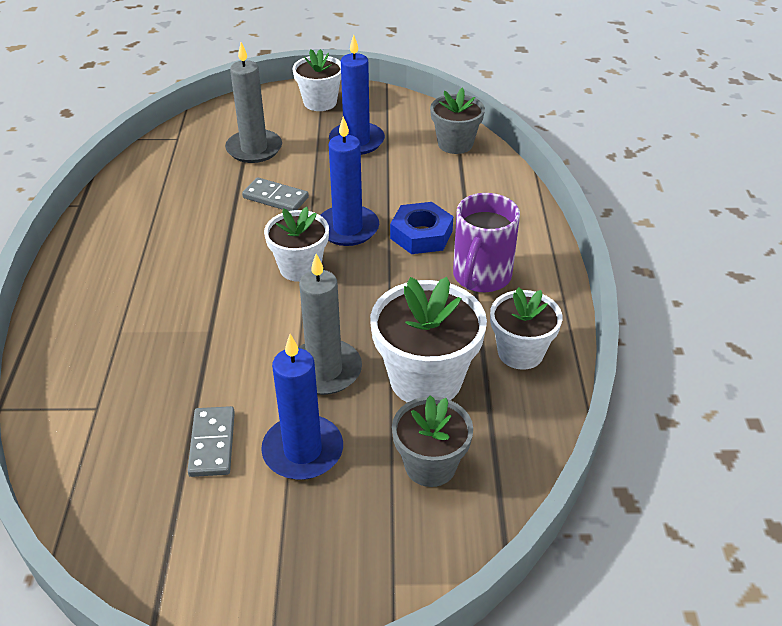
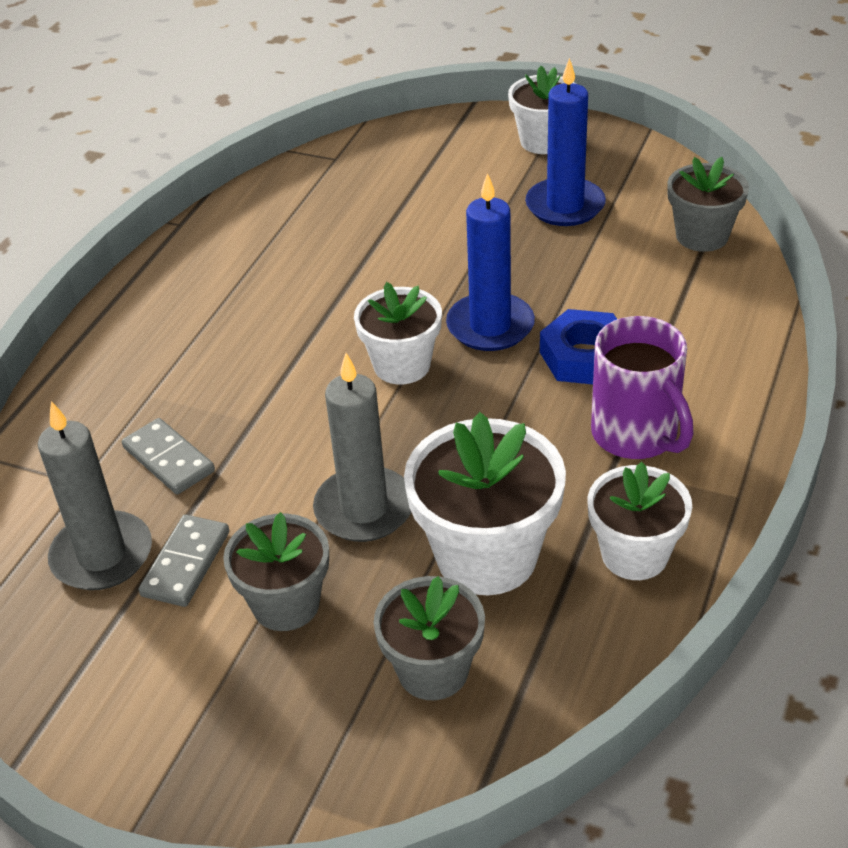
camera: 25 degrees right, 0 degrees up
grey candle [225,42,282,163] -> grey candle moved to [38,401,152,590]
grey domino [242,177,309,211] -> grey domino moved to [122,418,215,494]
blue candle [261,334,343,480] -> grey flower pot [223,512,329,631]
purple mug [453,193,520,292] -> purple mug turned 75 degrees counterclockwise [591,316,693,459]

